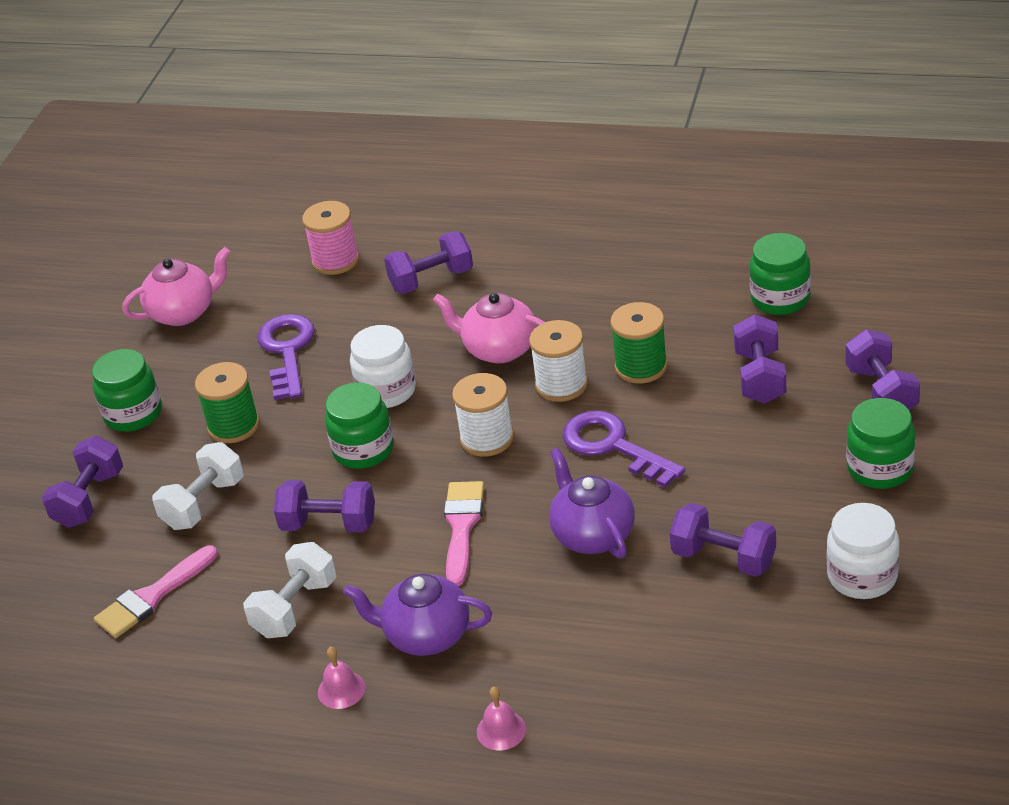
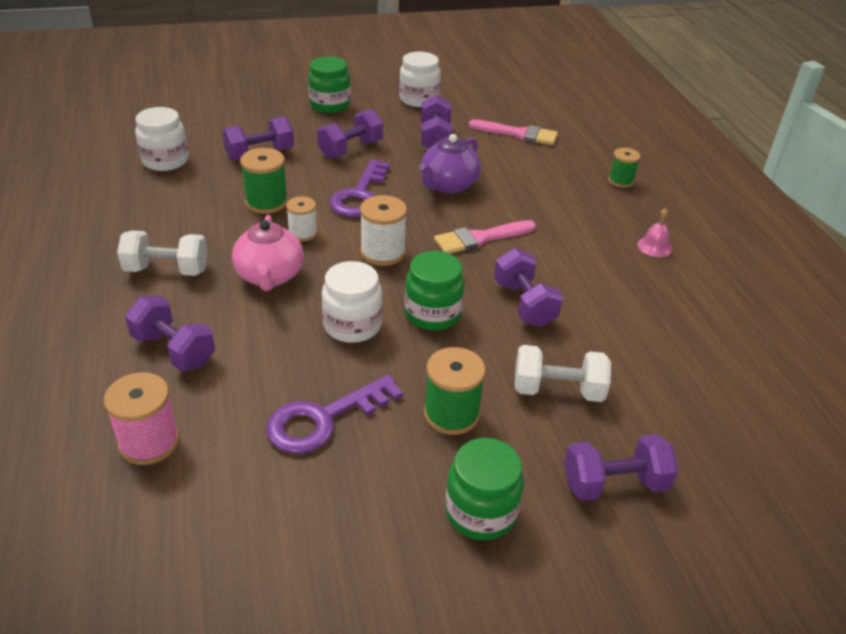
camera: 125 degrees left, 0 degrees up
pink brush [94,546,218,638] -> pink brush moved to [469,119,558,145]
pink teapot [122,247,230,326] -> none
white dumbbell [243,542,336,638] -> white dumbbell moved to [117,230,208,276]
purple teapot [343,574,492,656] -> none
pink bell [477,687,526,751] -> green spool [608,148,641,188]
white spool [529,320,588,402] -> white spool [286,196,318,241], size x0.66
green jar [749,233,811,315] -> white jar [135,107,188,171]
purple dumbbell [846,329,920,410] -> purple dumbbell moved to [317,109,383,159]

